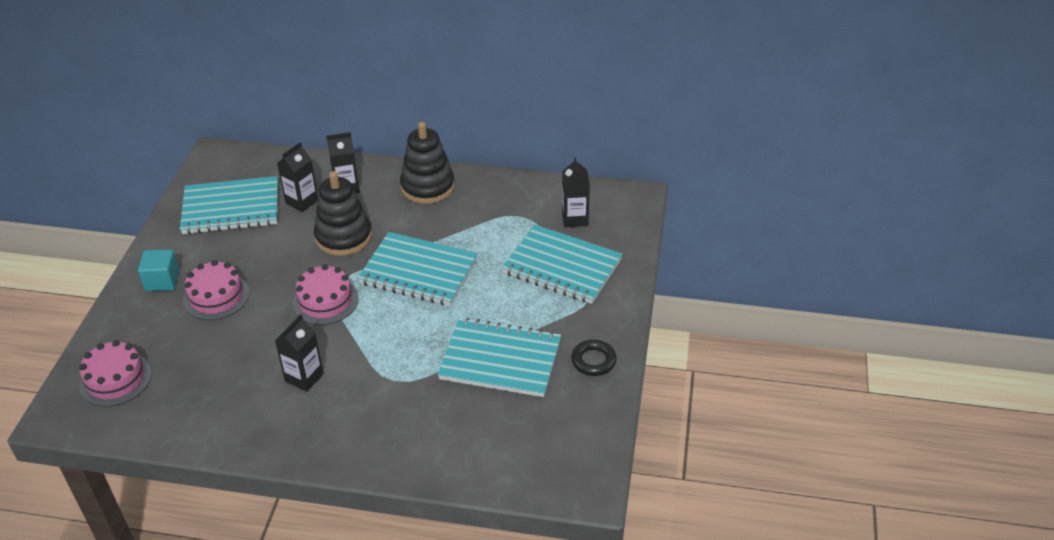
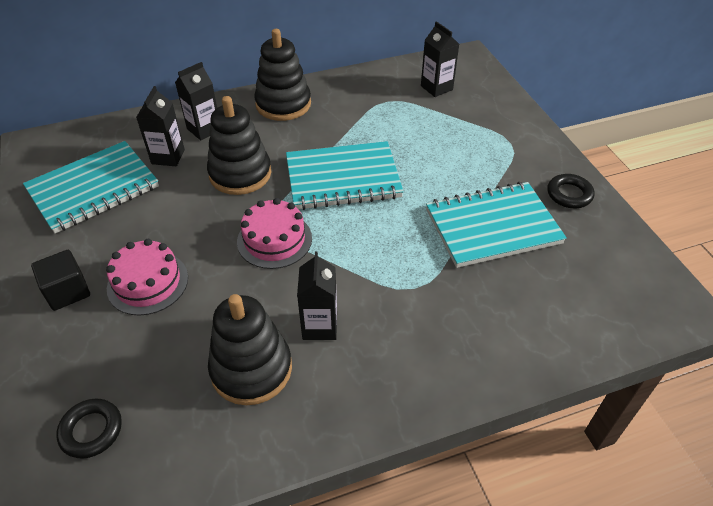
camera: 30 degrees left, 5 degrees up
pink cake [79,340,152,407] -> black ring [56,399,122,459]
turquoise cube [138,249,180,291] -> black cube [31,250,90,311]
turquoise notebook [502,225,623,304] -> none
none -> black stacking toy [208,294,292,405]

